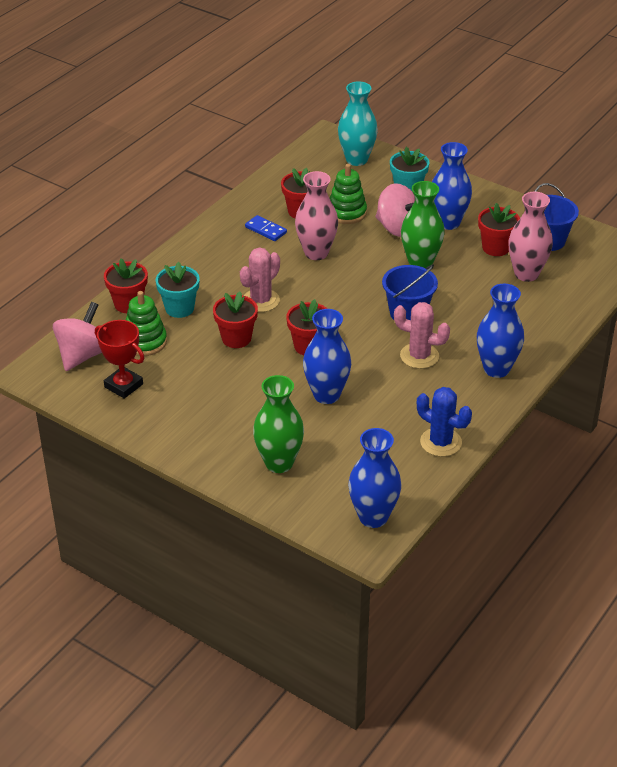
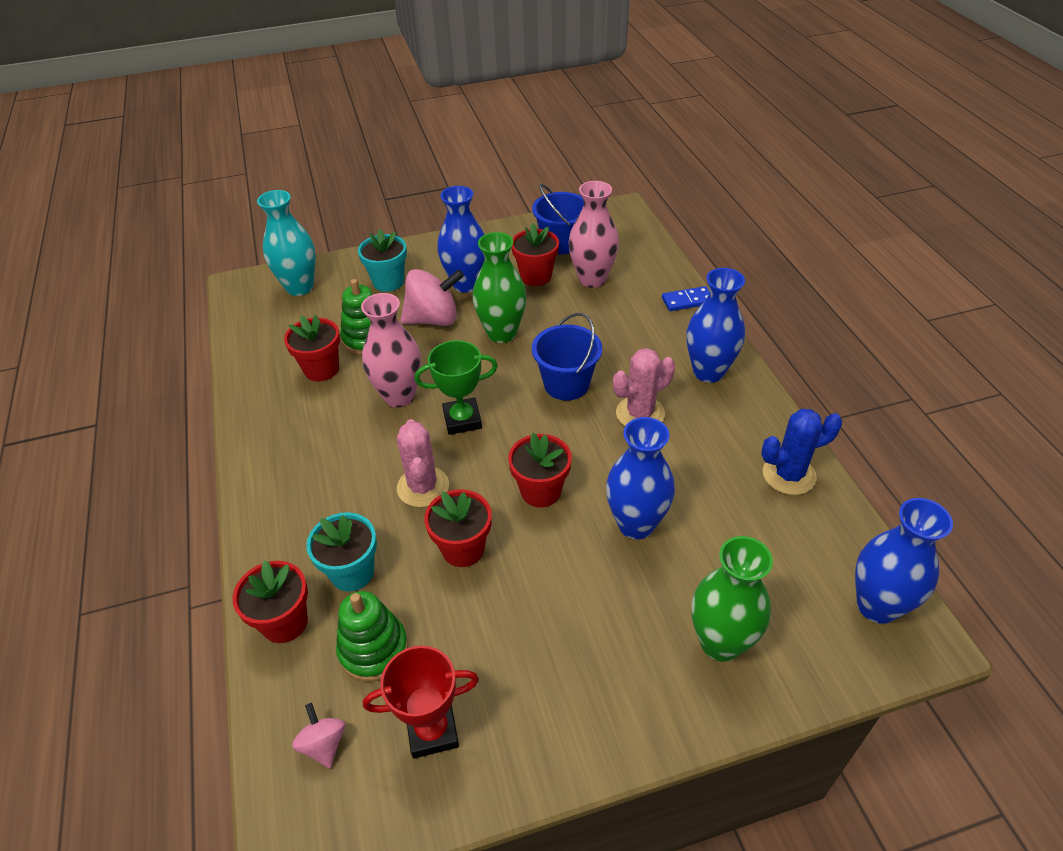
camera: 50 degrees left, 5 degrees up
pink spinning top [53,302,102,371] -> pink spinning top [292,703,345,768], size x0.52
blue domino [245,215,287,241] -> blue domino moved to [662,286,710,311]
none -> green trophy [415,340,498,435]

